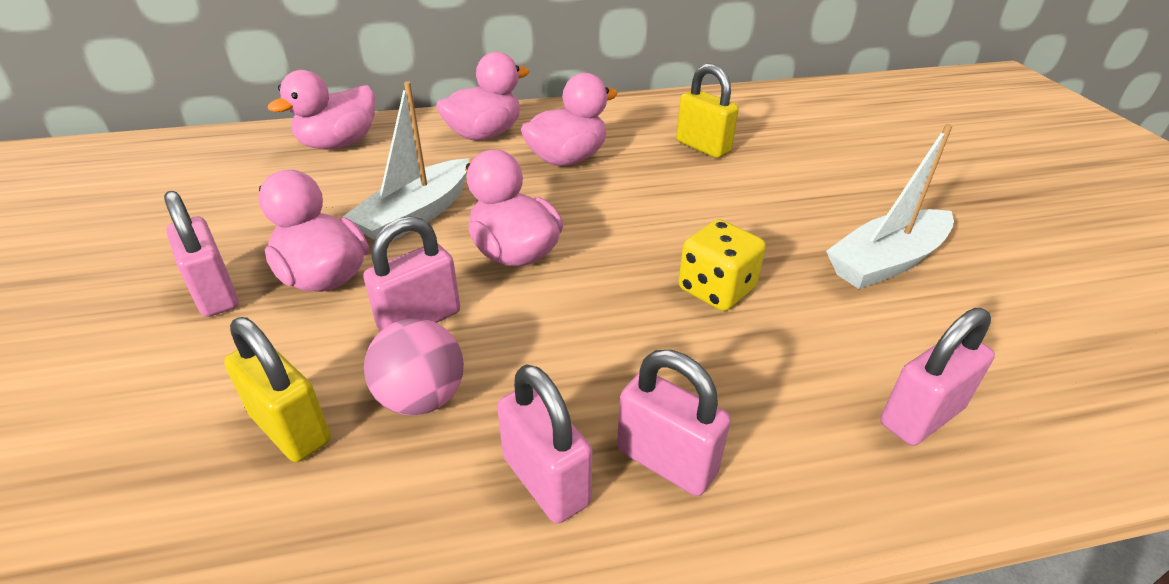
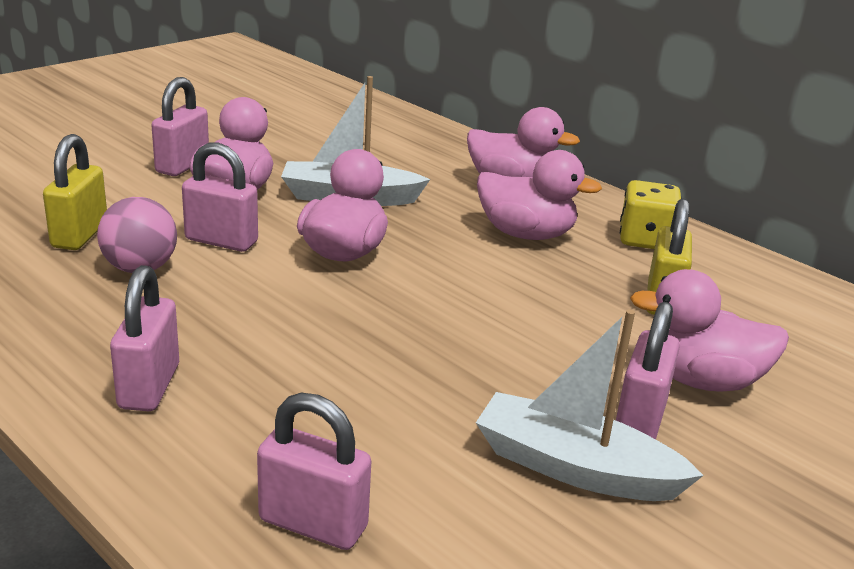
camera: 55 degrees right, 10 degrees down
pink duck [268,70,375,150] -> pink duck moved to [630,269,789,392]
pink padlock [497,364,592,524] -> pink padlock moved to [616,302,680,439]
yellow dice [679,219,766,311] -> yellow dice moved to [620,180,681,249]

